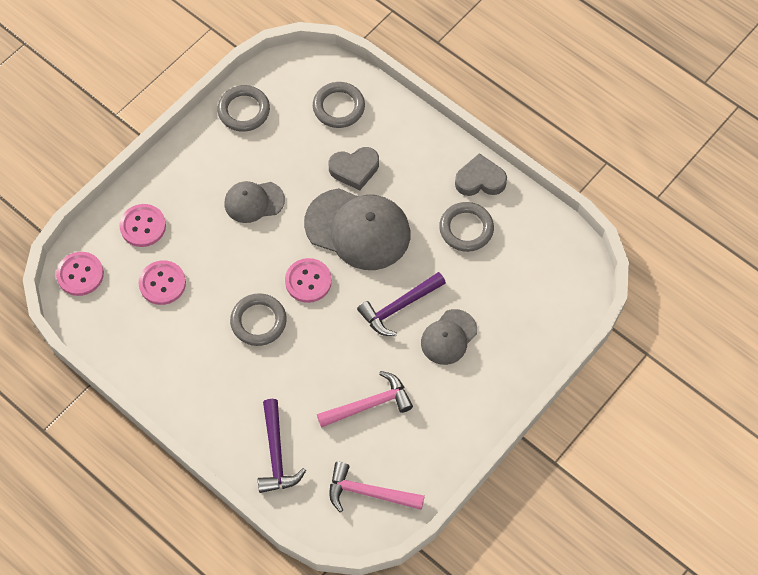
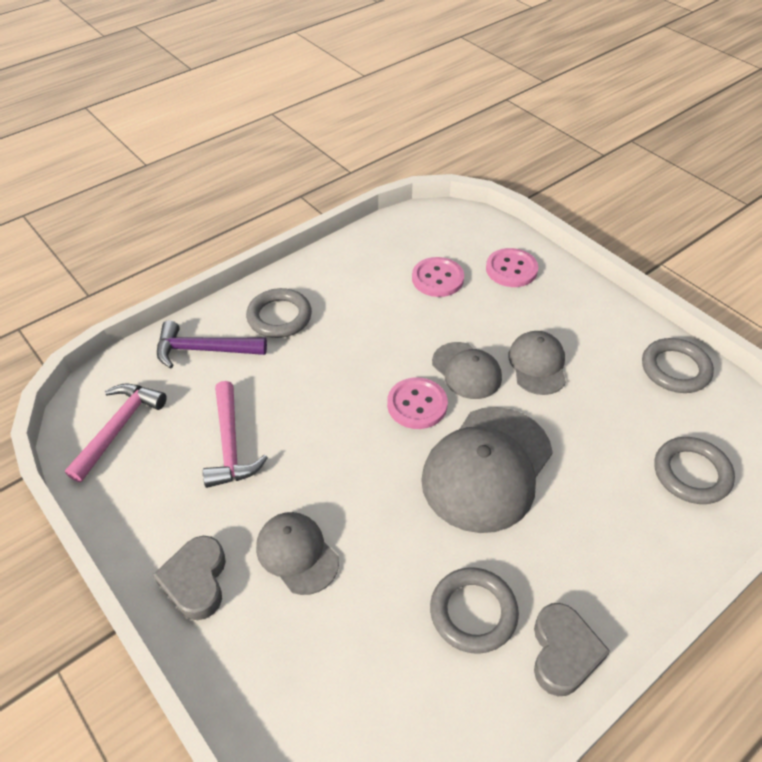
camera: 100 degrees right, 15 degrees down
pink button [56,252,104,296] -> none
grey ring [230,293,287,346] -> grey ring moved to [246,288,312,338]
grey heart [328,147,379,191] -> grey heart moved to [153,536,226,620]
purple hammer [357,272,446,336] -> none
none -> grey cap [432,342,502,399]

